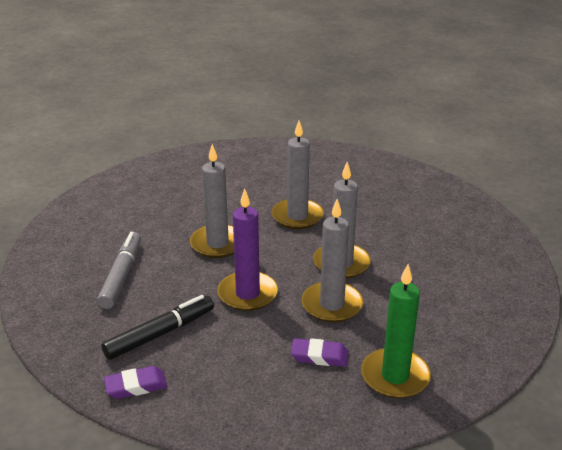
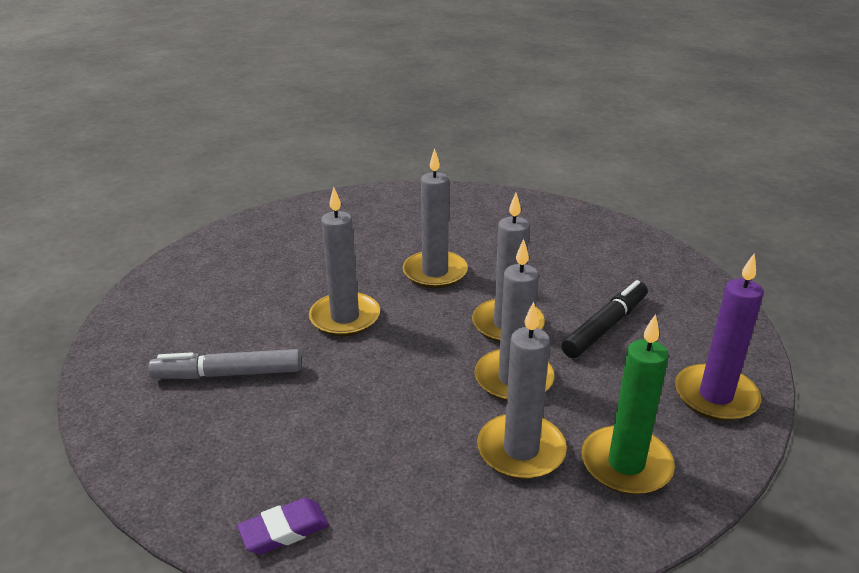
camera: 10 degrees left, 0 degrees up
grey marker [97,232,141,309] -> grey marker turned 90 degrees counterclockwise [148,349,301,379]
black marker [101,295,214,360] -> black marker moved to [562,280,648,358]
purple candle [217,189,278,311] -> purple candle moved to [675,254,764,421]
purple eraser [291,338,349,367] -> grey candle [477,301,567,479]

